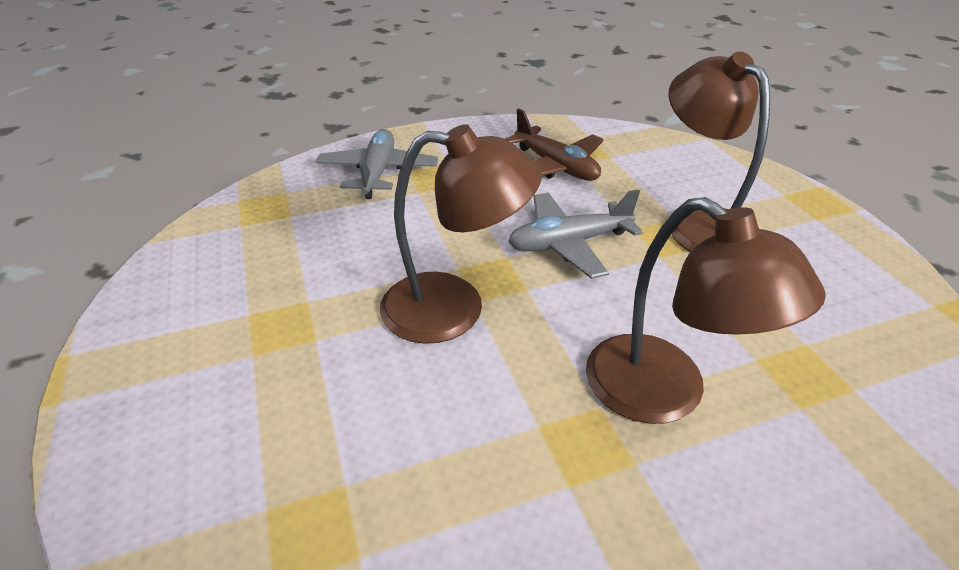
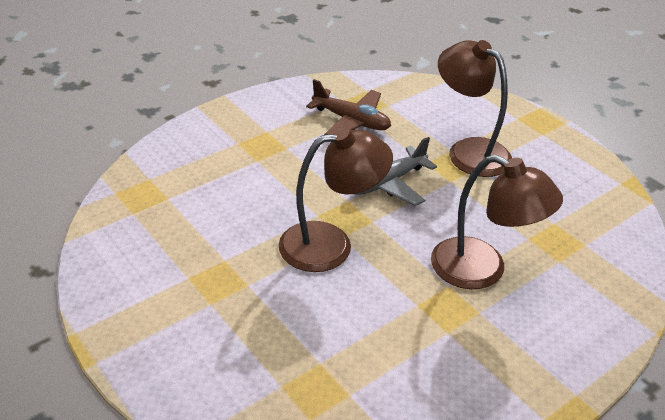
camera: 20 degrees left, 0 degrees up
grey plane [316,129,438,199] -> none

